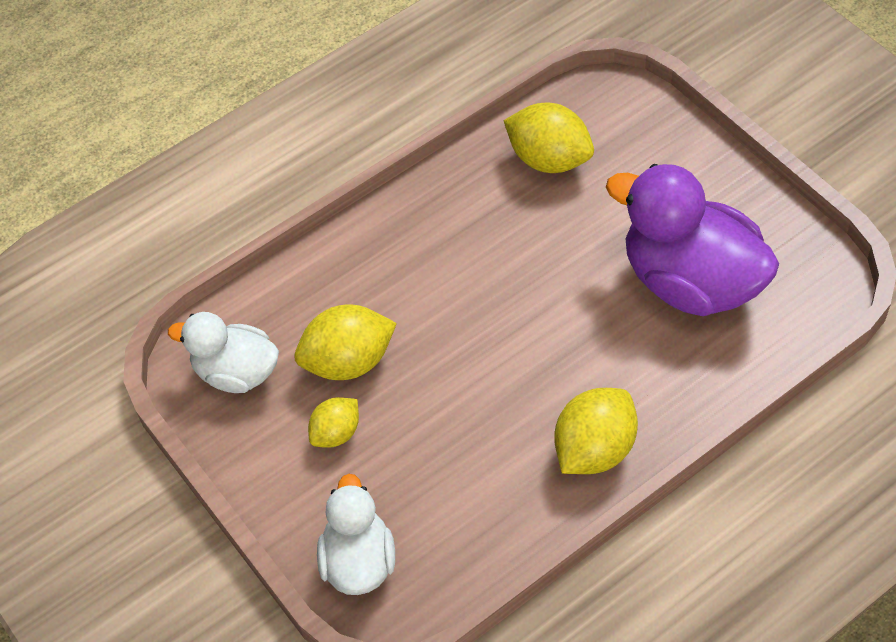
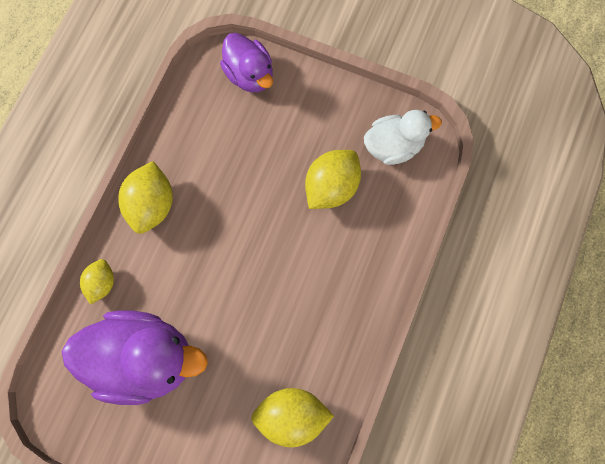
camera: 145 degrees right, 20 degrees up
yellow lemon [308,397,359,448] -> yellow lemon moved to [80,259,114,305]
white duck [317,474,395,595] -> purple duck [220,33,273,92]

